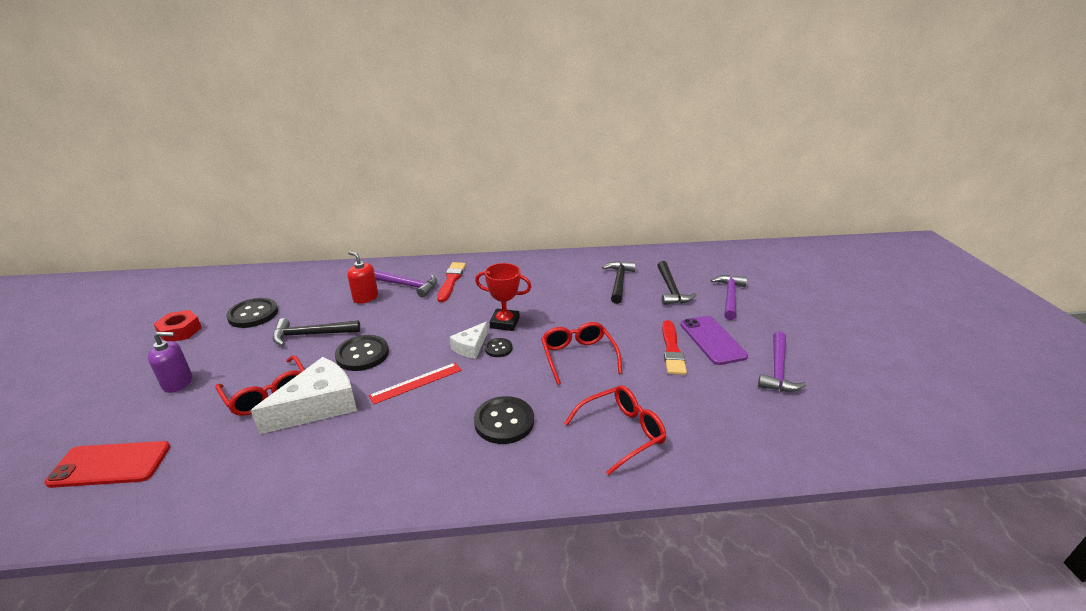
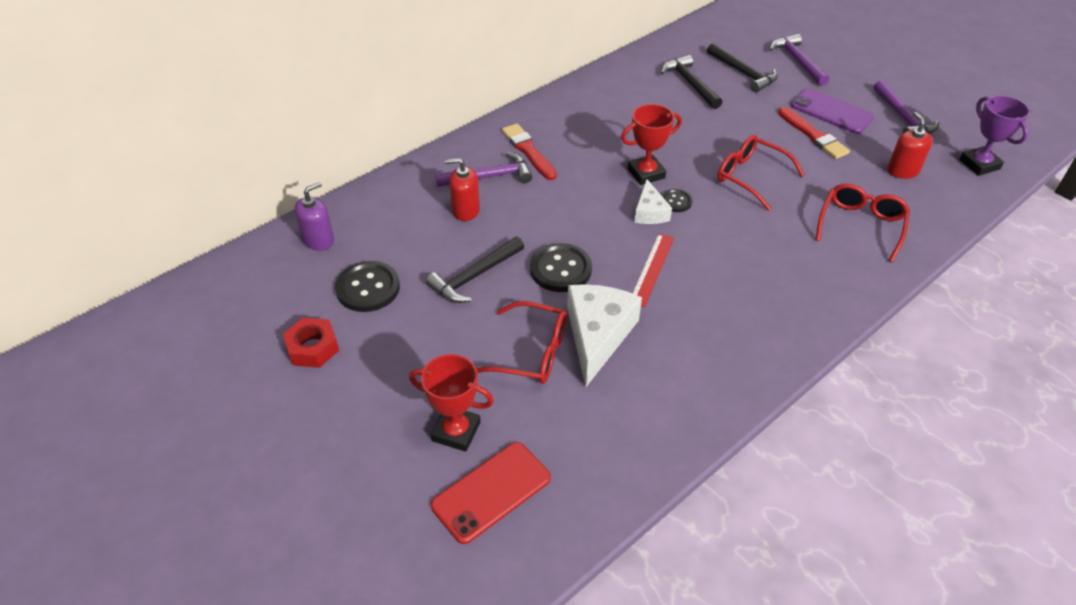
camera: 35 degrees left, 15 degrees up
purple soap dispenser [148,332,192,393] -> purple soap dispenser moved to [295,182,334,251]
black button [474,396,534,444] -> none
none -> red trophy [409,354,494,452]
none -> red soap dispenser [887,112,933,179]
none -> purple trophy [959,95,1030,176]

